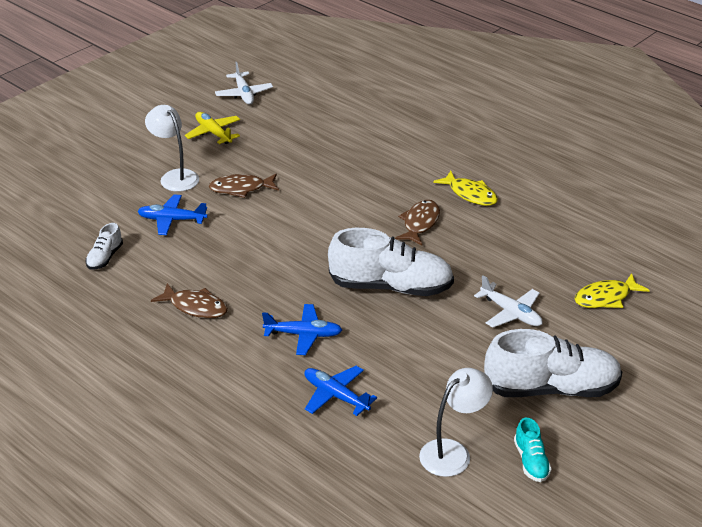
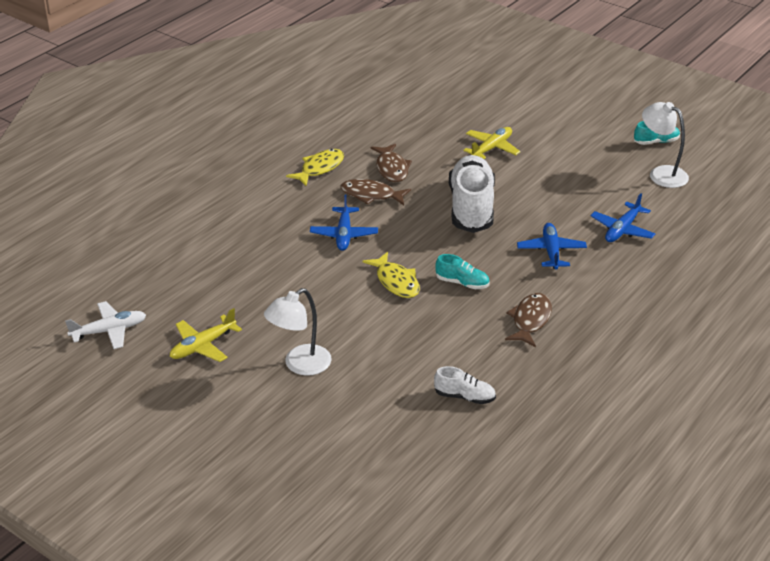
camera: 95 degrees left, 0 degrees up
blue plane [137,195,208,235] -> blue plane moved to [310,194,378,251]
brown fish [209,174,279,198] -> brown fish moved to [371,144,412,182]
white plane [474,275,543,328] -> yellow plane [463,127,521,159]
white shoe [484,329,622,397] -> none
yellow fish [574,273,650,308] -> yellow fish moved to [362,252,420,298]
none -> turquoise shoe [435,254,489,289]

